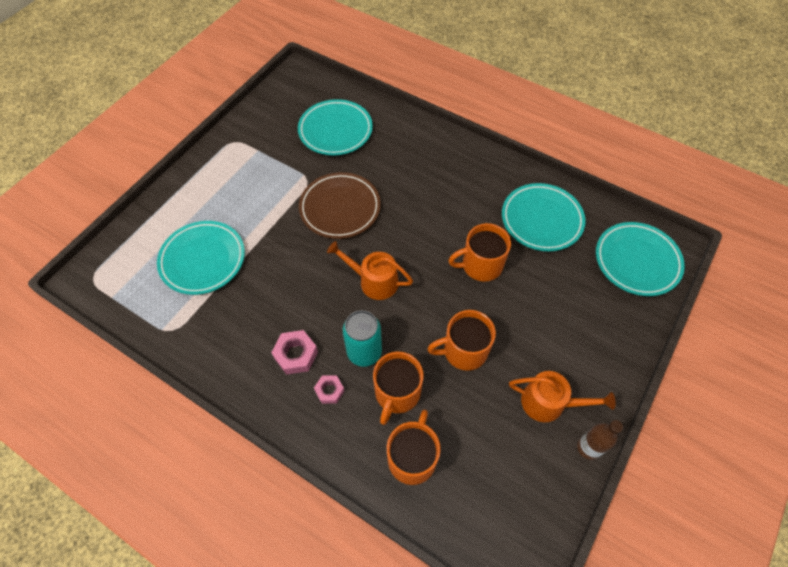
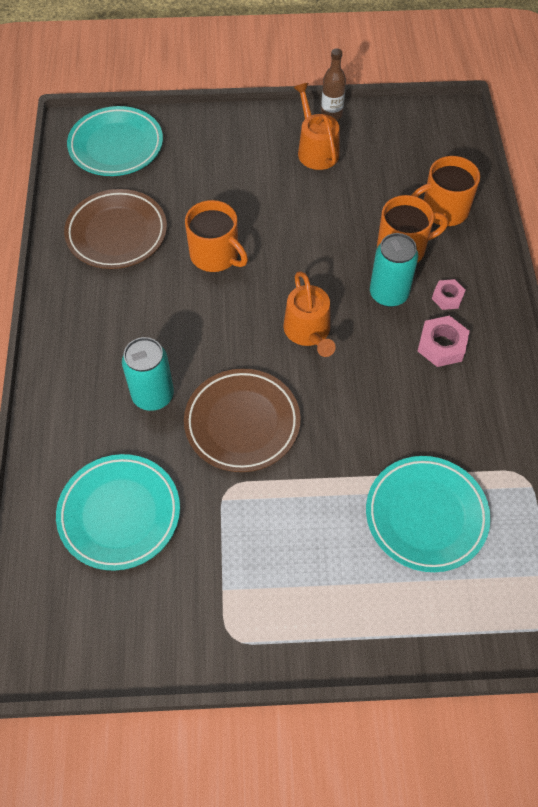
camera: 125 degrees left, 0 degrees up
orange mug [427,310,496,371] -> none
turquoise plate [502,183,586,251] -> brown plate [64,189,167,269]
none -> turquoise can [122,337,174,411]

